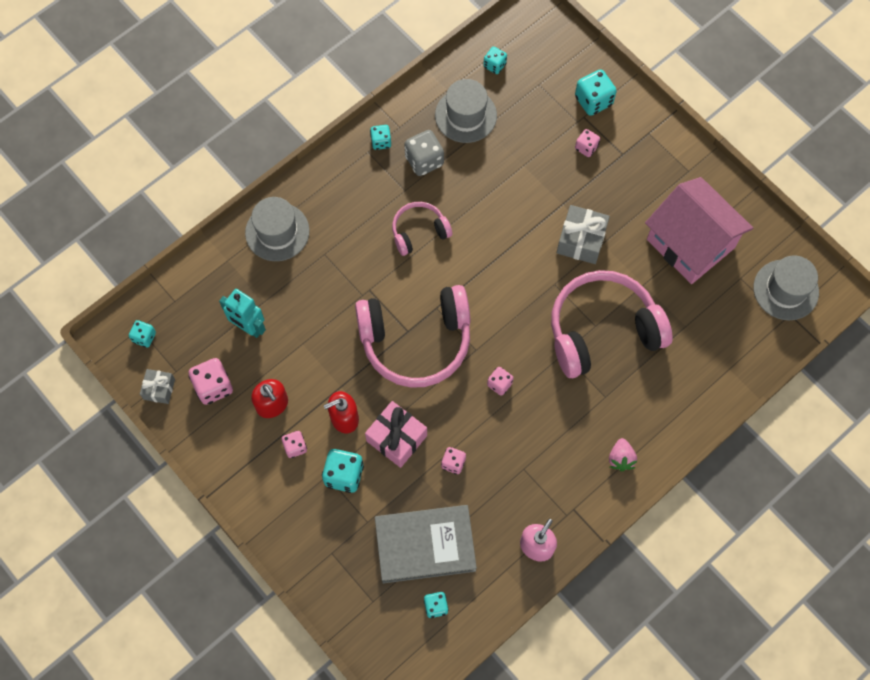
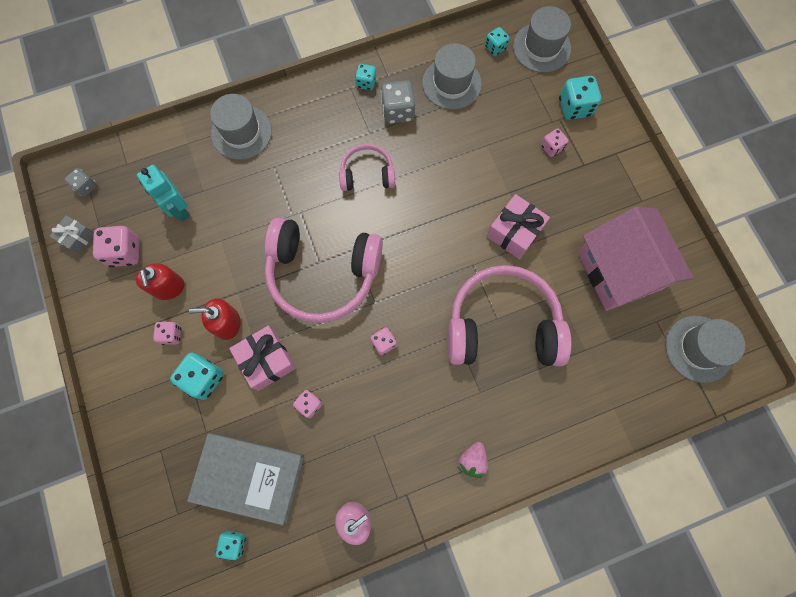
camera: 20 degrees right, 5 degrees up
turquoise dice [129,320,156,347] -> grey dice [64,168,97,197]
grey gift [557,205,610,264] -> pink gift [487,194,550,259]
none -> grey hat [513,6,571,73]

